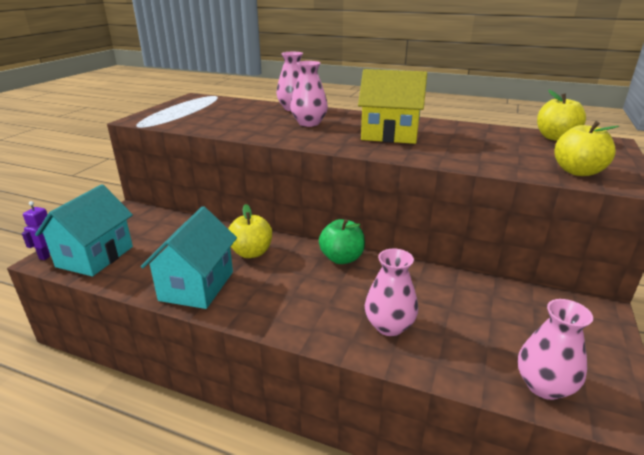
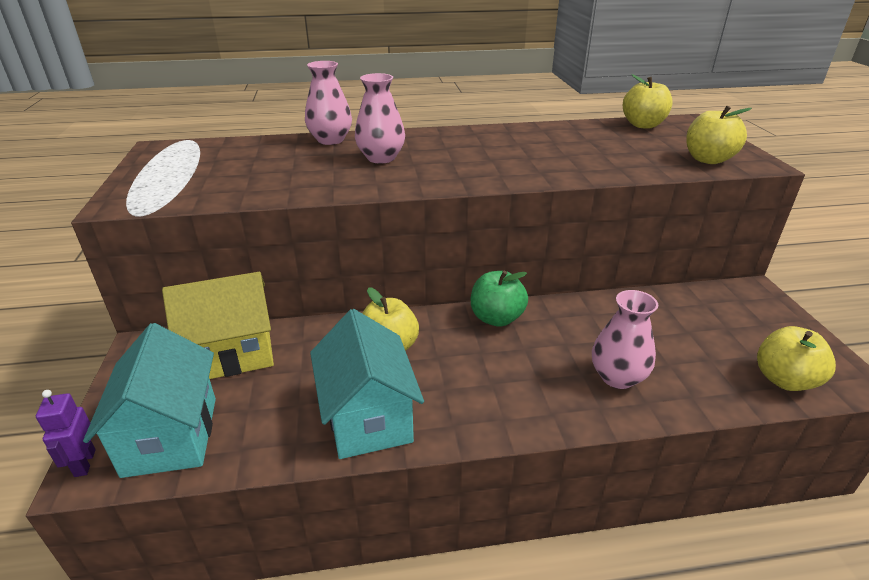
camera: 30 degrees left, 5 degrees up
yellow house [358,69,427,144] -> yellow house moved to [162,272,274,379]
pink vase [518,299,593,400] -> yellow apple [757,326,836,391]

